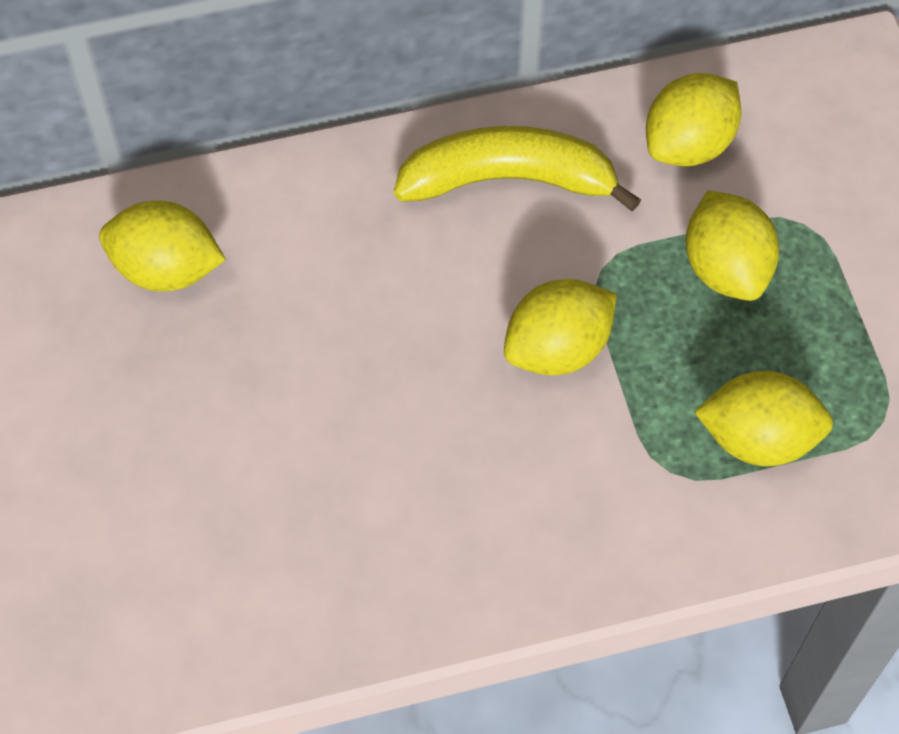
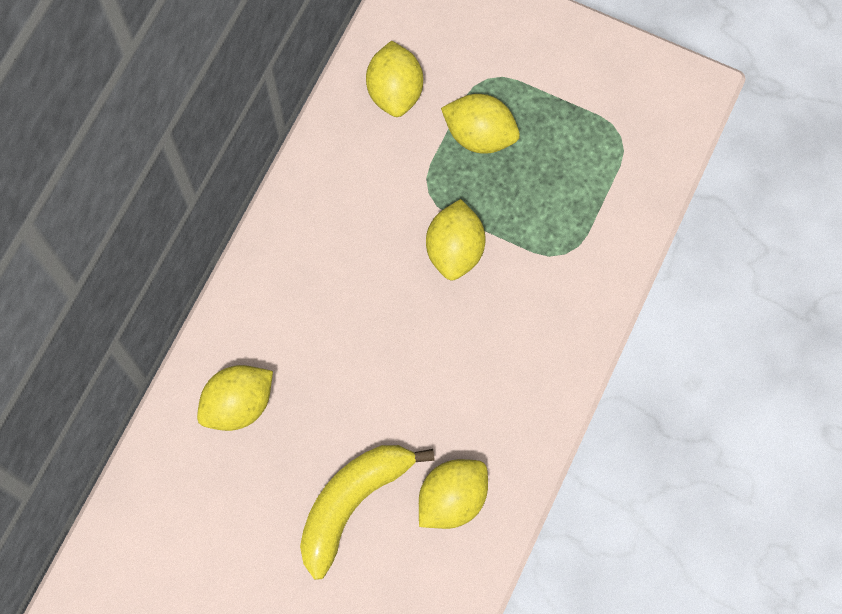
camera: 50 degrees left, 10 degrees up
yellow banana [394,126,641,212] -> yellow banana moved to [300,445,435,580]
yellow lemon [694,371,833,466] -> yellow lemon moved to [419,459,488,529]

